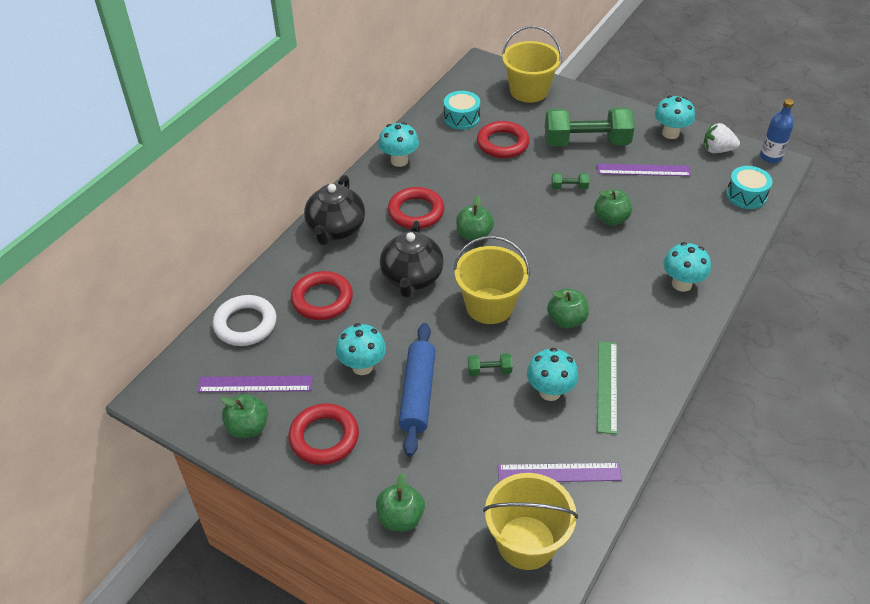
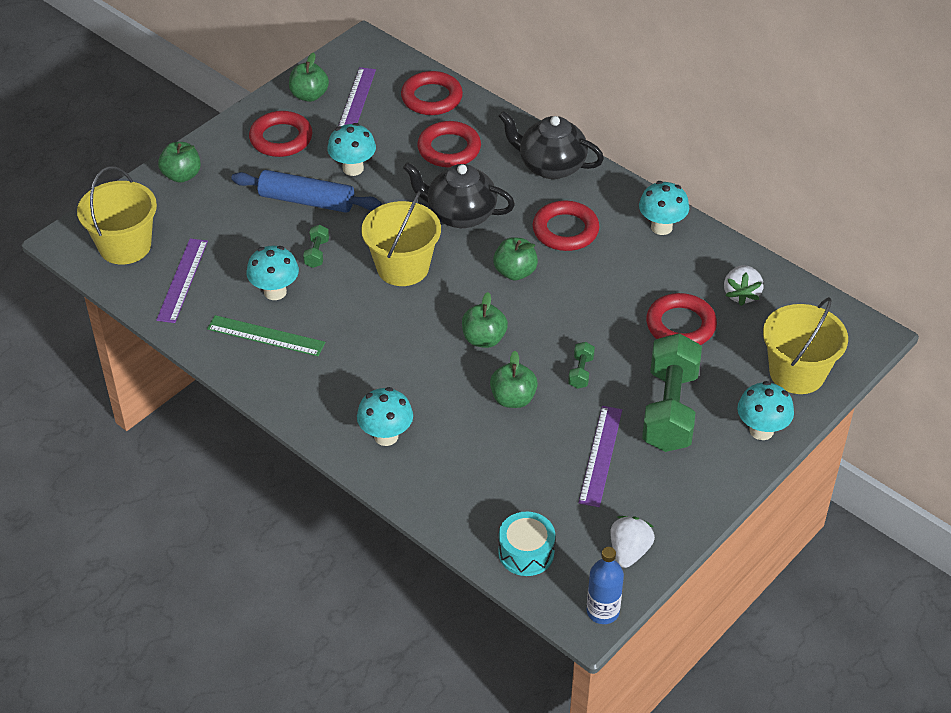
camera: 100 degrees right, 0 degrees up
white ring [212,295,276,346] -> red ring [401,71,463,115]
turquoise drum [444,91,480,130] -> white strawberry [724,265,763,306]
green apple [547,288,589,329] -> green apple moved to [462,292,508,348]
turquoise mushroom [655,96,695,139] -> turquoise mushroom moved to [737,381,794,440]

